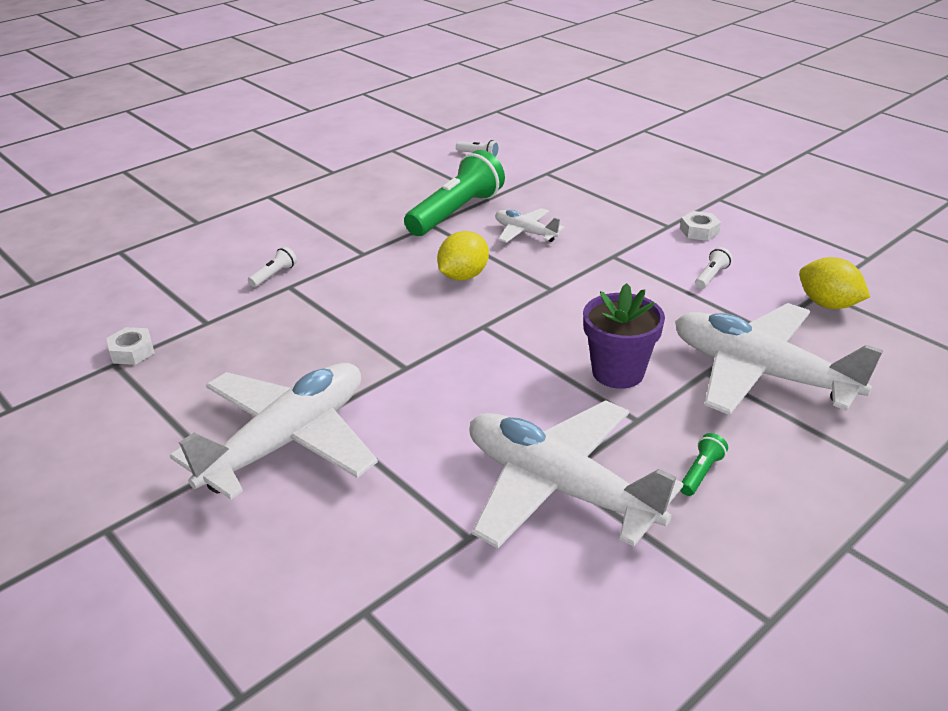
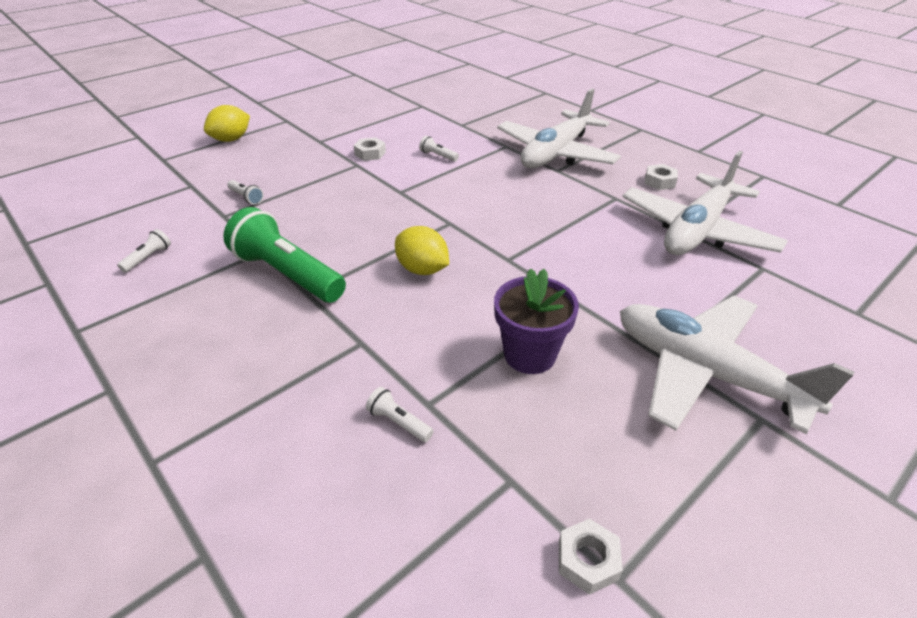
camera: 90 degrees left, 5 degrees up
white plane [495,208,565,243] -> none
purple flower pot [583,283,665,389] -> purple flower pot moved to [494,268,579,374]
green flashlight [680,433,728,496] -> white nut [645,164,678,190]
yellow lemon [799,257,870,309] -> yellow lemon moved to [204,105,250,142]
none -> white flashlight [227,180,264,205]

